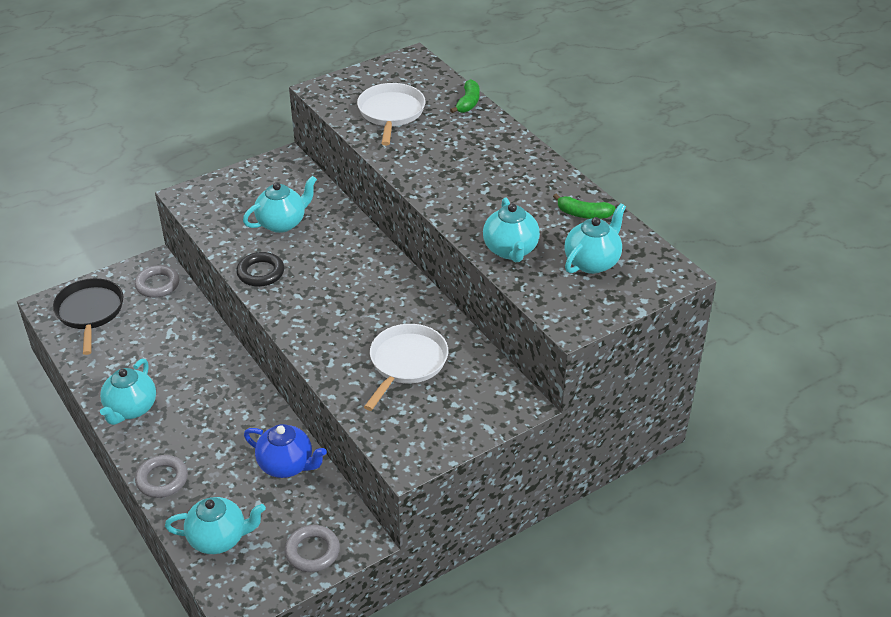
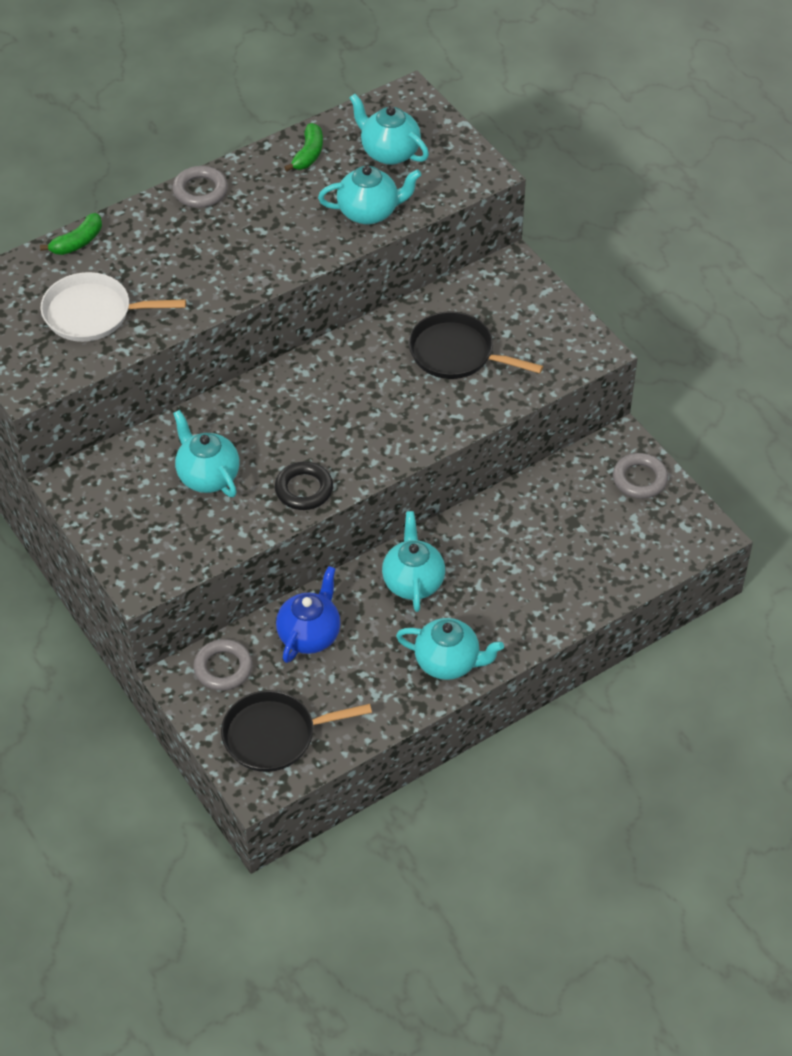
camera: 90 degrees left, 10 degrees up
grey ring [135,455,188,498] -> grey ring moved to [173,166,228,208]
turquoise teapot [165,497,266,554] -> turquoise teapot moved to [382,511,445,612]
blue teapot [244,424,327,478] -> blue teapot moved to [276,566,341,663]
white pan [364,324,448,411] -> black pan [409,312,543,379]
green banana [450,79,480,113] -> green banana turned 120 degrees clockwise [40,213,102,255]

